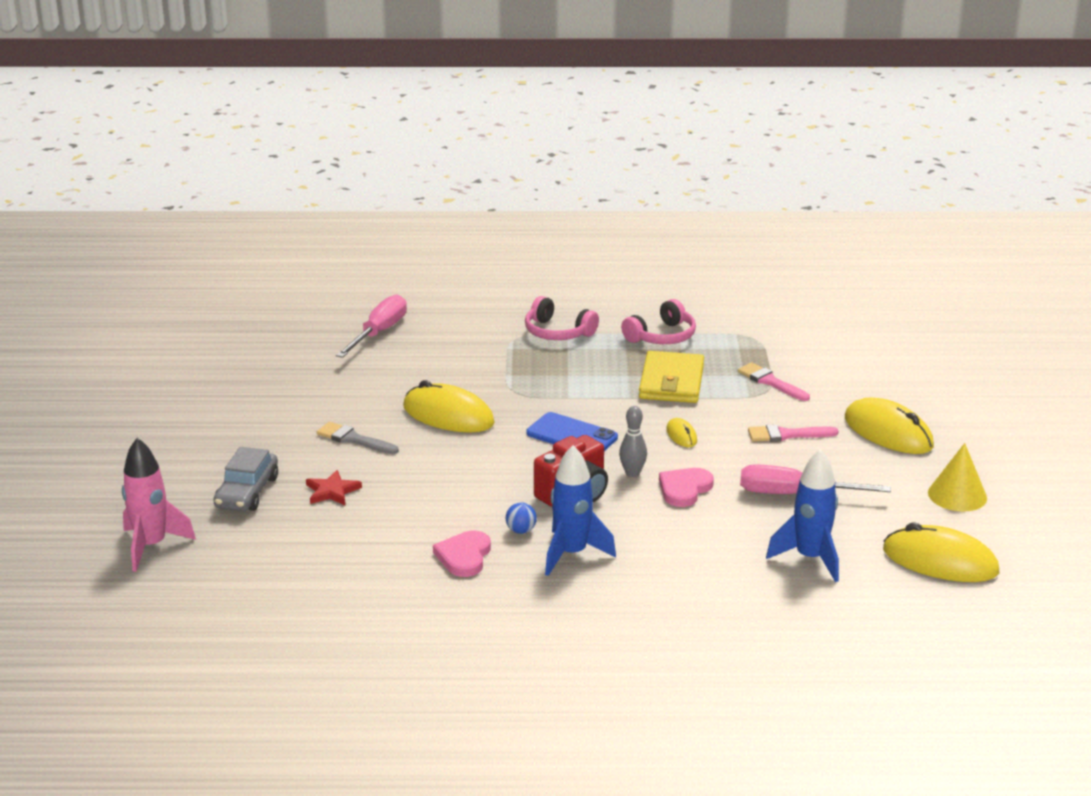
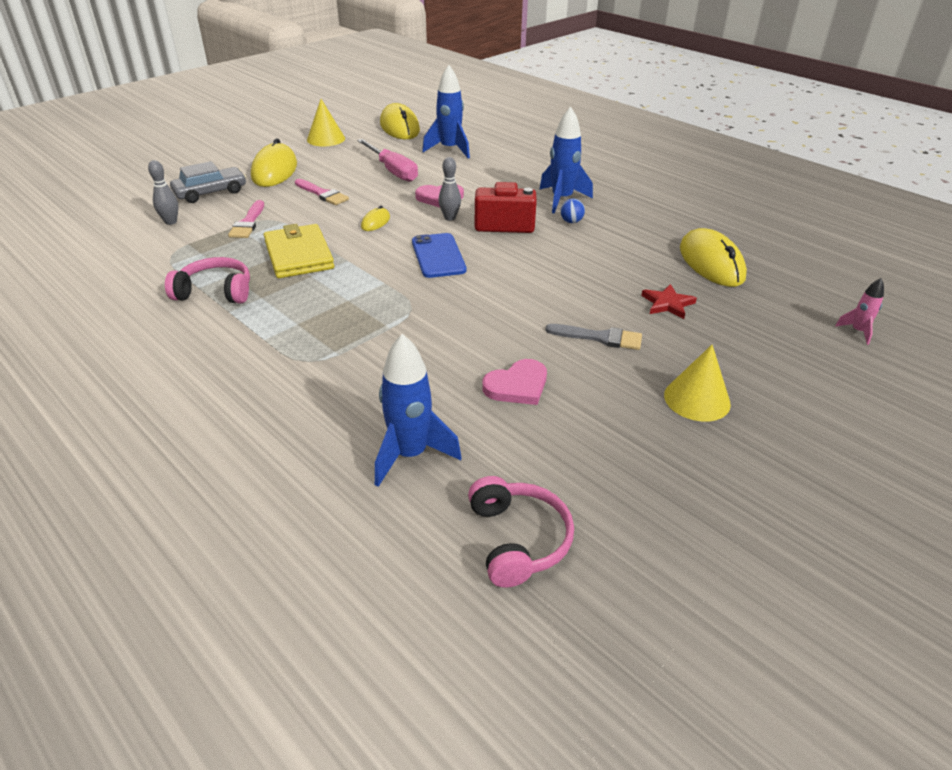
camera: 135 degrees left, 10 degrees up
pink rocket [122,438,196,572] -> pink rocket [835,278,884,345], size x0.52
grey car [213,447,278,511] -> grey car moved to [170,161,246,203]
grey brush [317,422,399,454] -> grey brush turned 60 degrees counterclockwise [545,324,642,350]
pink screwdriver [336,294,407,358] -> blue rocket [375,334,462,487]
yellow mouse [403,380,495,433] -> yellow mouse moved to [680,228,747,287]
pink heart [433,531,491,577] -> pink heart moved to [482,359,547,405]
pink headphones [525,296,599,340] -> pink headphones moved to [468,476,574,588]
yellow wallet [639,351,704,403] -> yellow wallet turned 75 degrees counterclockwise [264,224,334,278]
none -> grey bowling pin [148,160,178,225]
none -> yellow cone [664,345,731,422]

